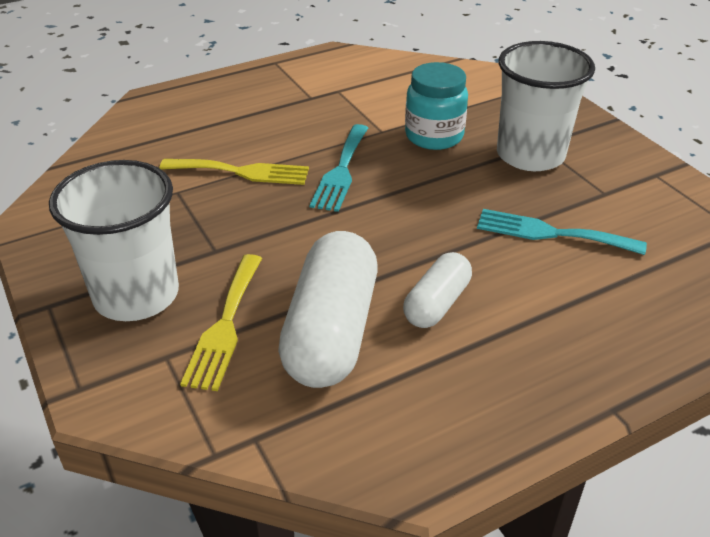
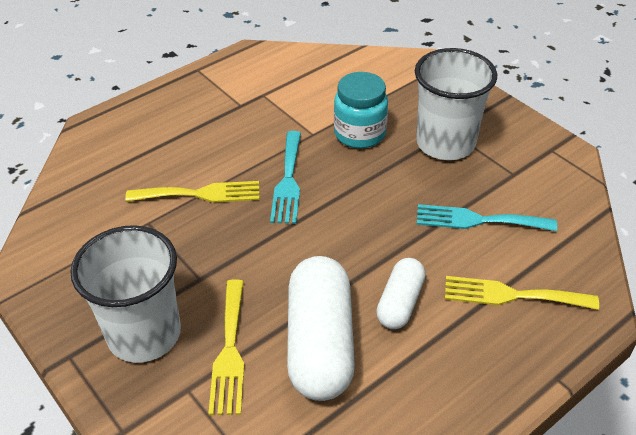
camera: 10 degrees left, 5 degrees up
none -> yellow fork [445,276,599,310]

